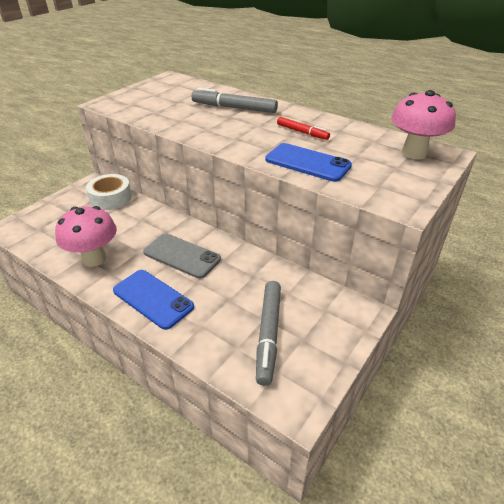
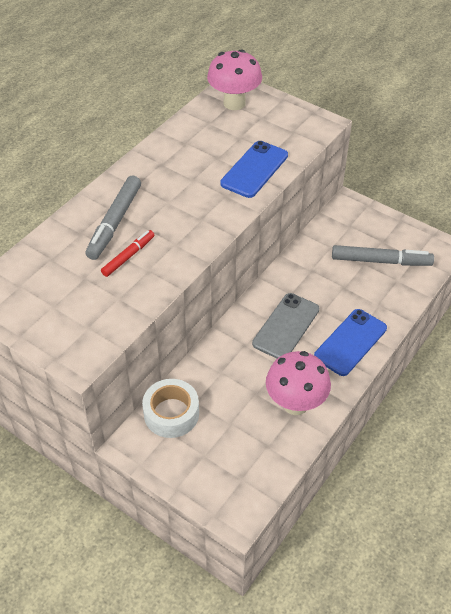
camera: 90 degrees left, 10 degrees up
red marker [277,117,330,140] -> red marker moved to [101,230,154,277]

